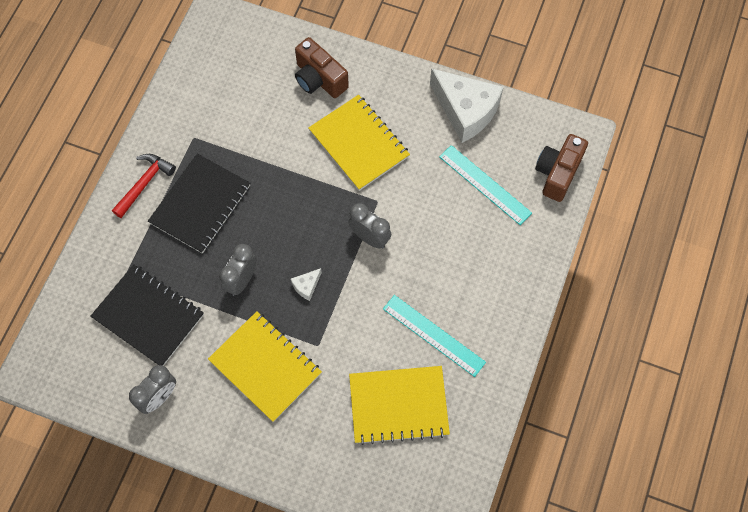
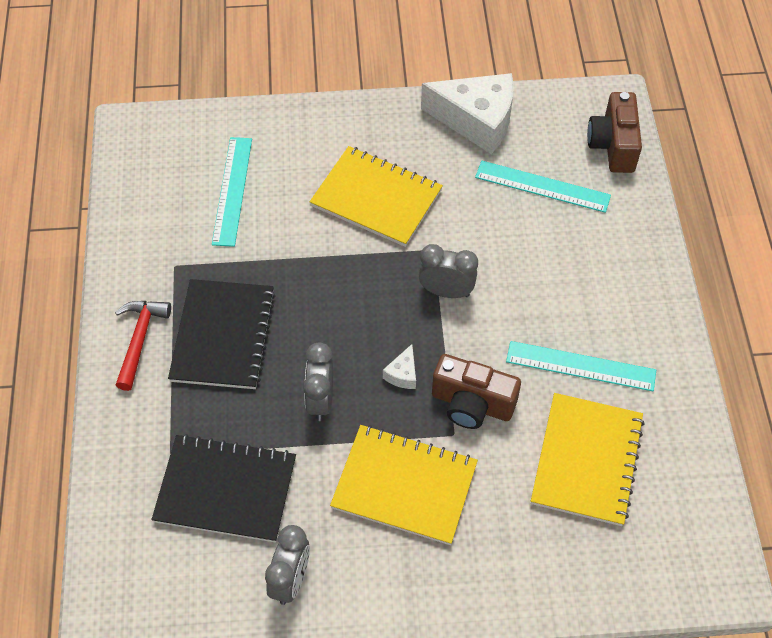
camera: 25 degrees left, 10 degrees down
brown camera [295,37,349,98] -> brown camera moved to [432,354,521,429]
yellow notebook [349,366,450,445] -> yellow notebook turned 45 degrees counterclockwise [531,393,645,526]
none -> turquoise ruler [212,137,252,247]

